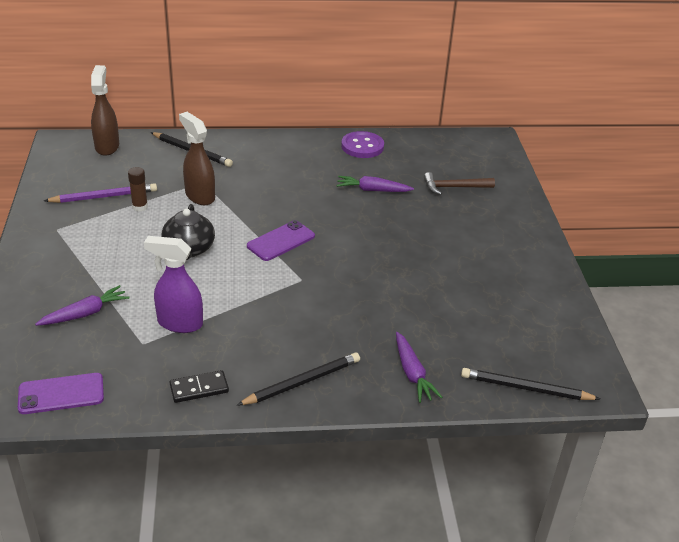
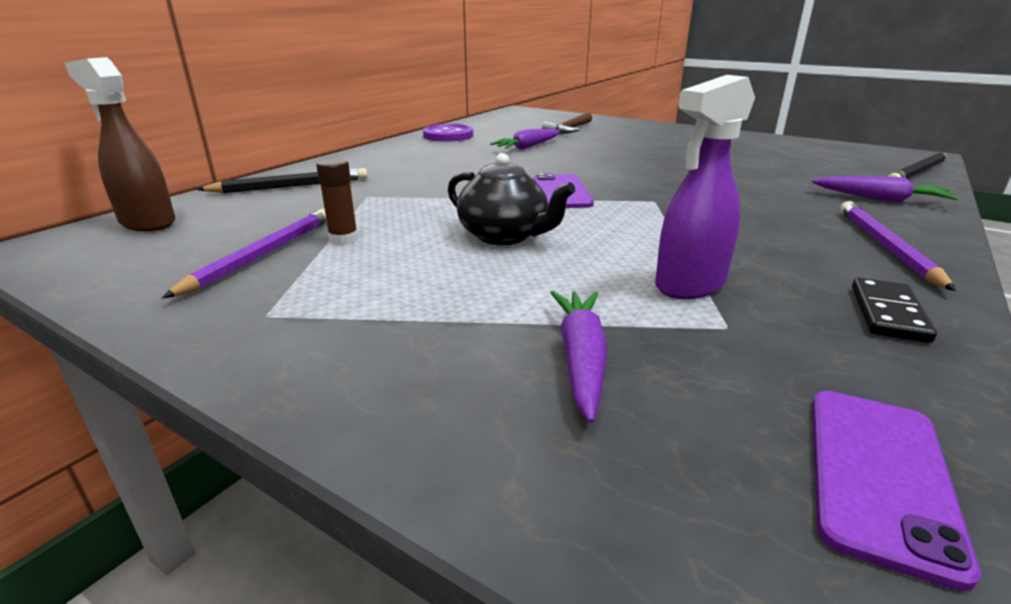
camera: 50 degrees left, 10 degrees down
brown spray bottle [179,112,215,205] -> none
black pencil [237,352,360,406] -> purple pencil [840,201,956,291]

